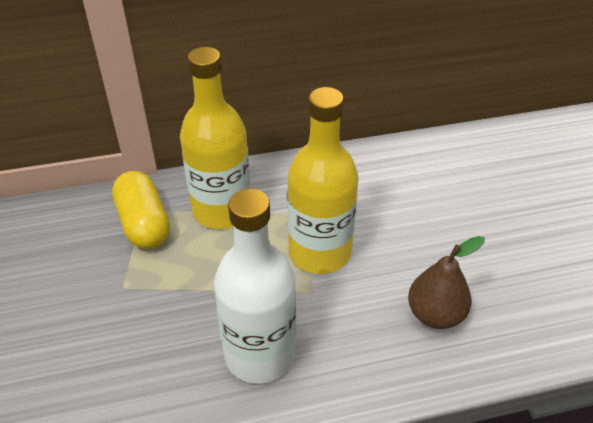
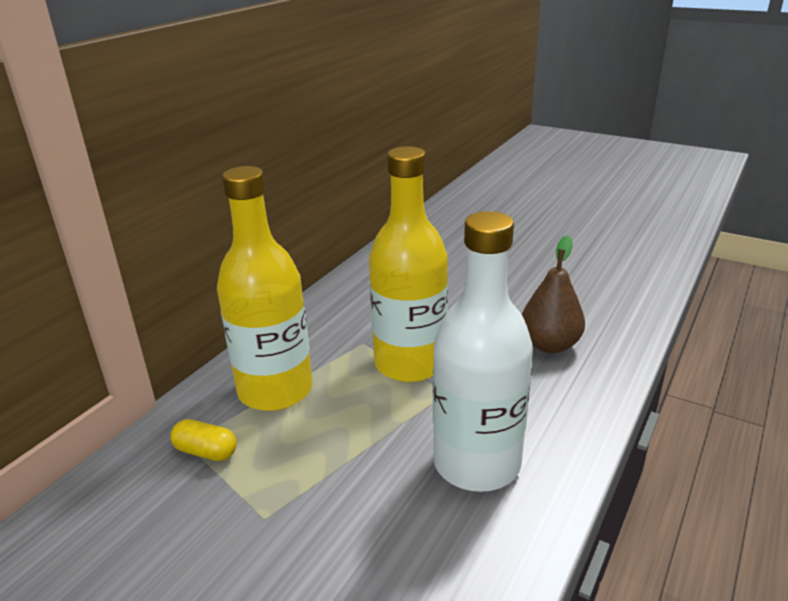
camera: 45 degrees left, 15 degrees down
yellow capsule [112,171,170,249] -> yellow capsule [170,419,237,461], size x0.54

